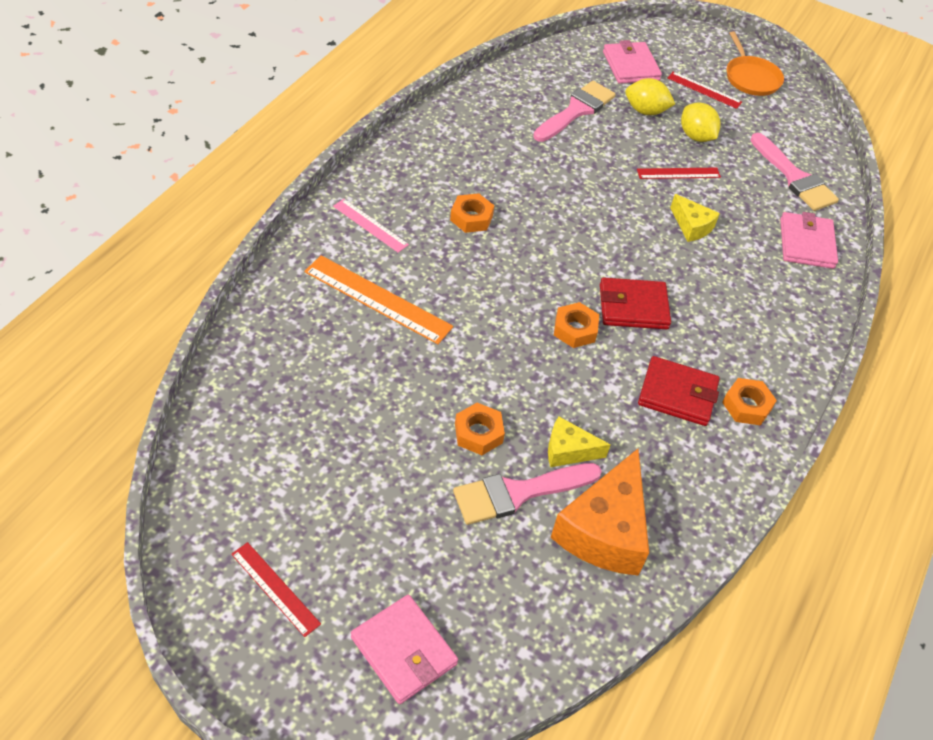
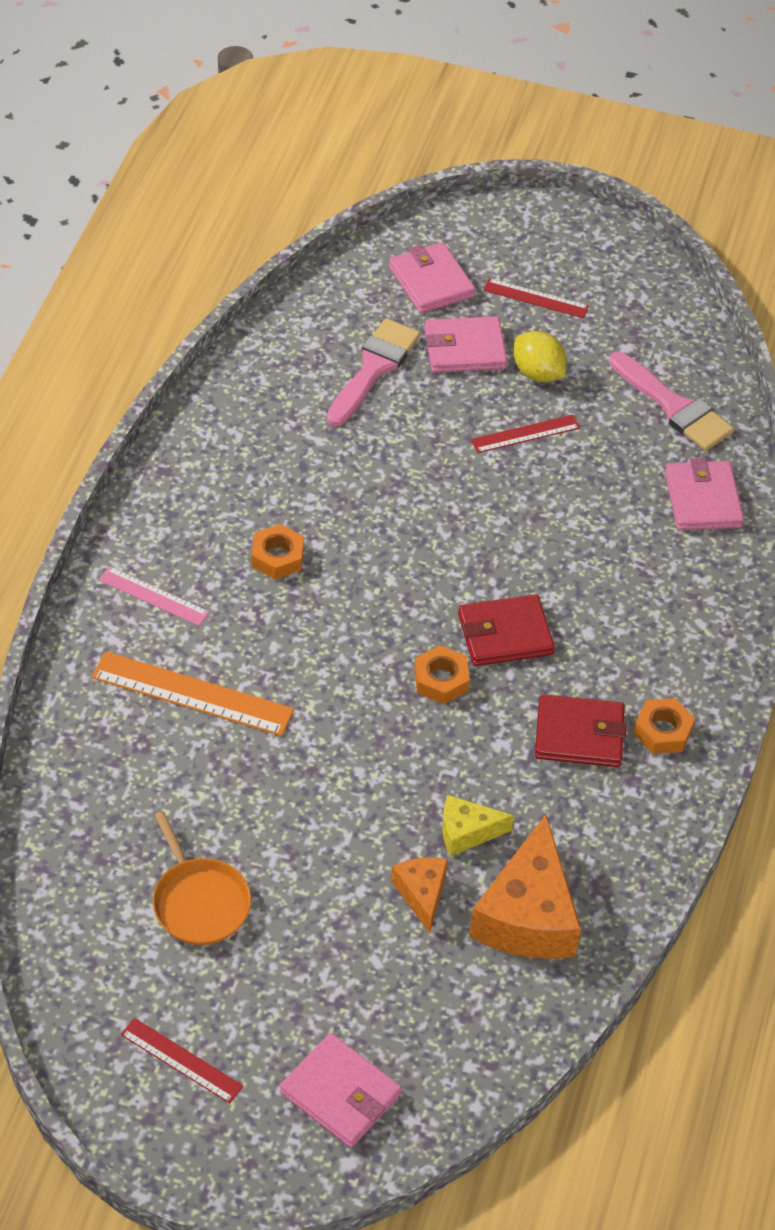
camera: 10 degrees left, 0 degrees up
pink brush [453,463,602,525] -> orange cheese [391,858,448,933]
orange nut [455,403,505,455] -> none
yellow lemon [625,78,675,115] -> pink wallet [424,316,508,373]
yellow cheese [670,194,720,242] -> none
orange pan [727,31,784,96] -> orange pan moved to [153,811,251,945]

